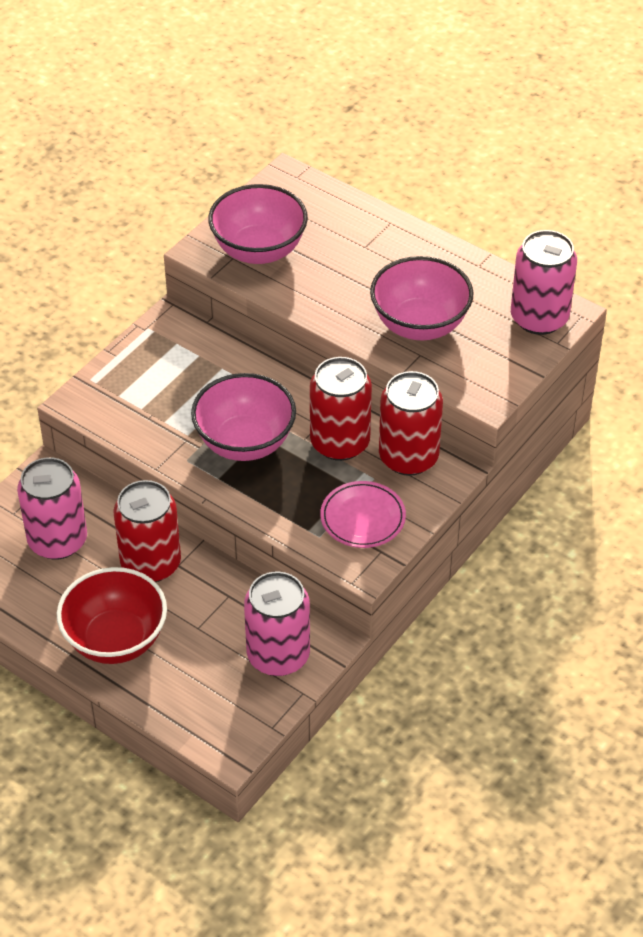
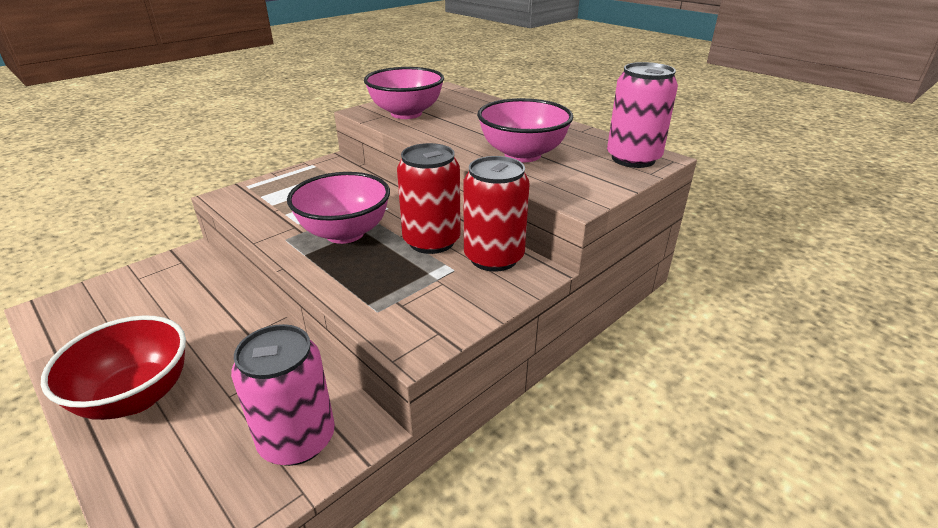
camera: 10 degrees right, 15 degrees down
pink can [17,457,87,560] -> none
red can [113,480,181,582] -> none
pink plate [320,481,406,548] -> none

